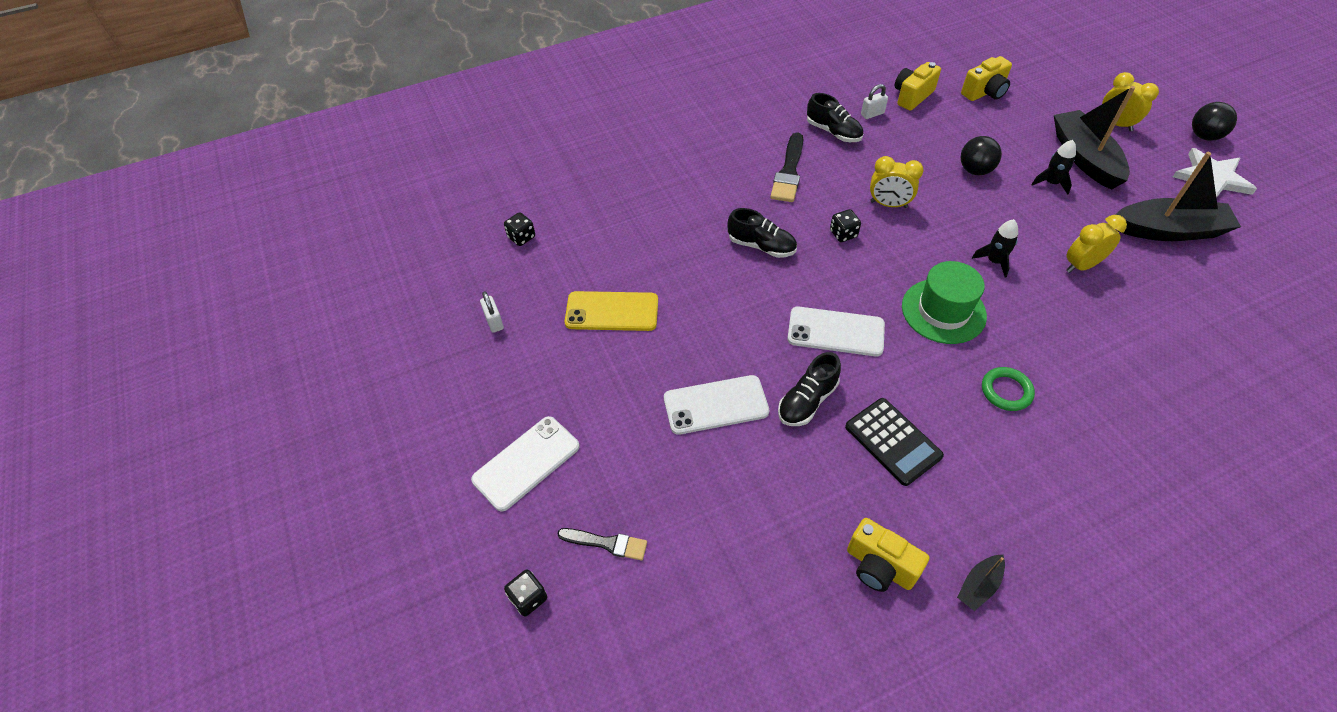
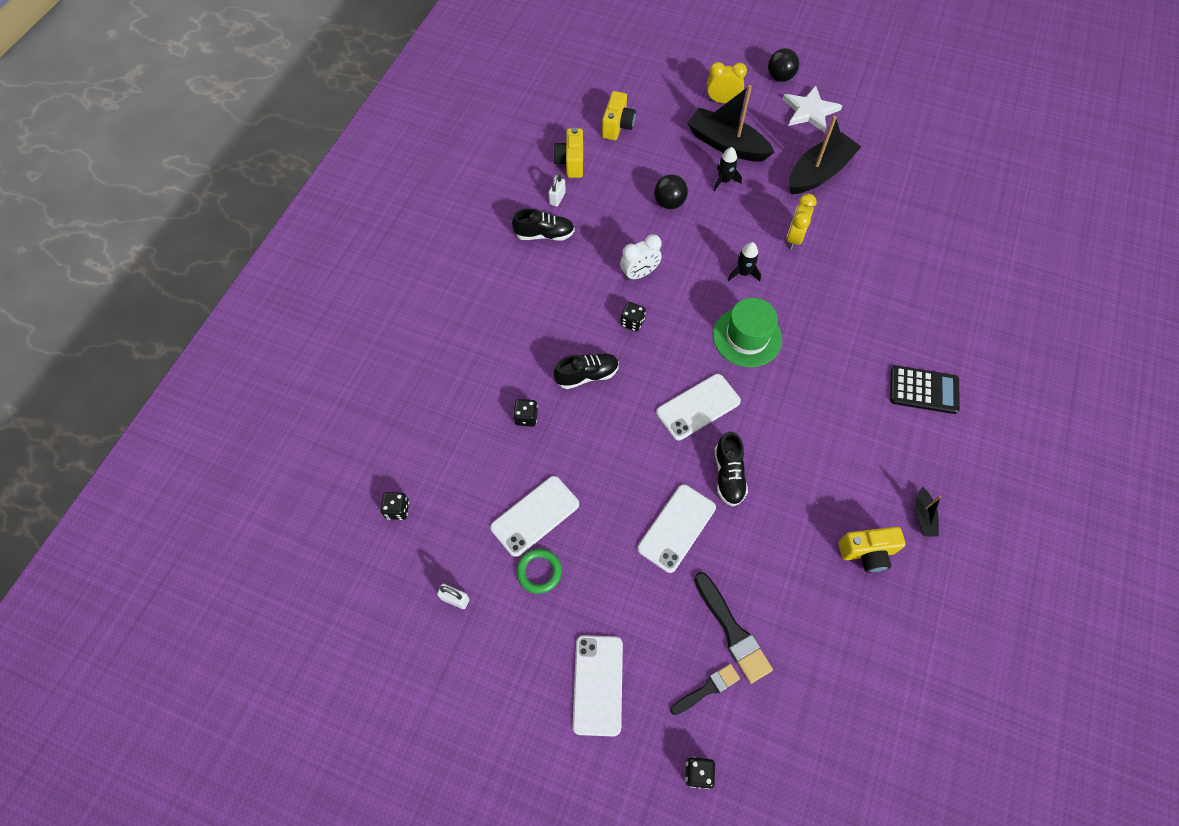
camera: 45 degrees left, 10 degrees up
yellow phone [565,291,658,331] -> white phone [490,476,579,557]
black brush [770,132,803,202] -> black brush moved to [694,572,773,684]
black calculator [845,398,944,486] -> black calculator moved to [890,365,960,414]
yellow clock [870,156,924,208] -> white clock [620,234,662,281]
green ring [982,367,1035,411] -> green ring moved to [516,549,562,594]
none -> black dice [513,399,538,427]

